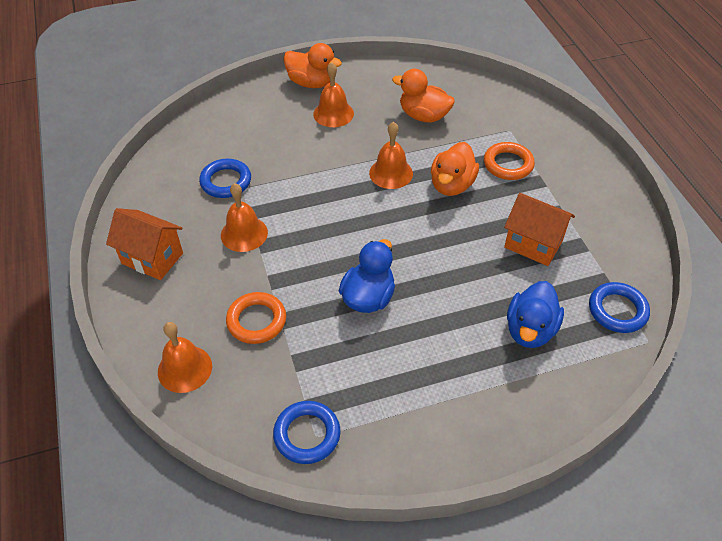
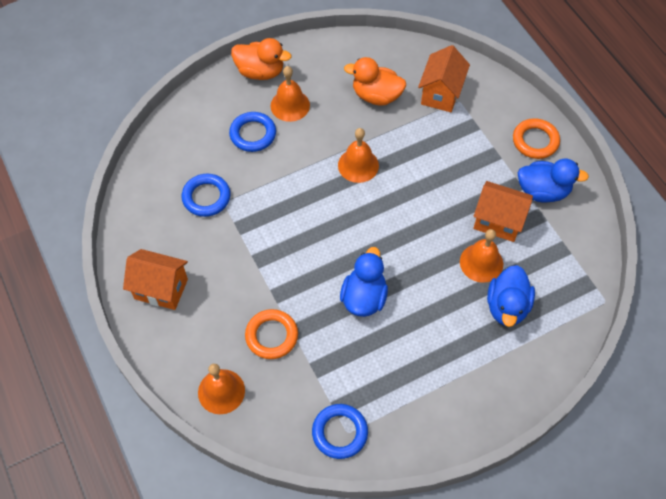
camera: 10 degrees left, 10 degrees up
orange bell [221,183,268,252] -> orange bell moved to [460,229,503,283]
orange duck [431,142,479,196] -> none
orange ring [484,142,535,180] -> orange ring moved to [513,118,560,159]
blue ring [589,282,650,333] -> blue ring moved to [229,112,276,152]
none -> orange house [418,45,470,112]
none -> blue duck [518,159,589,203]

